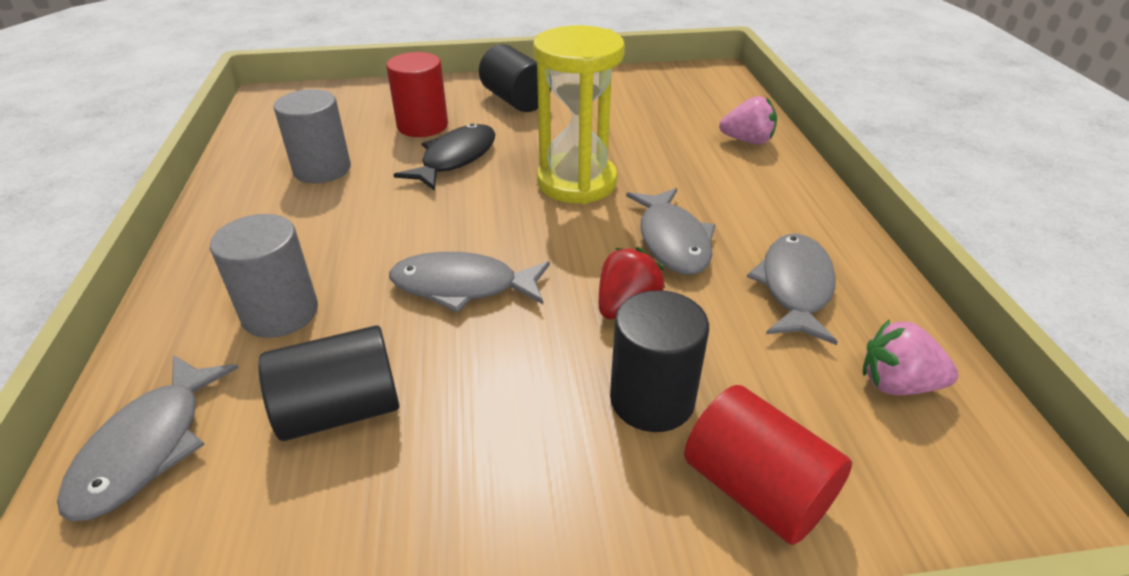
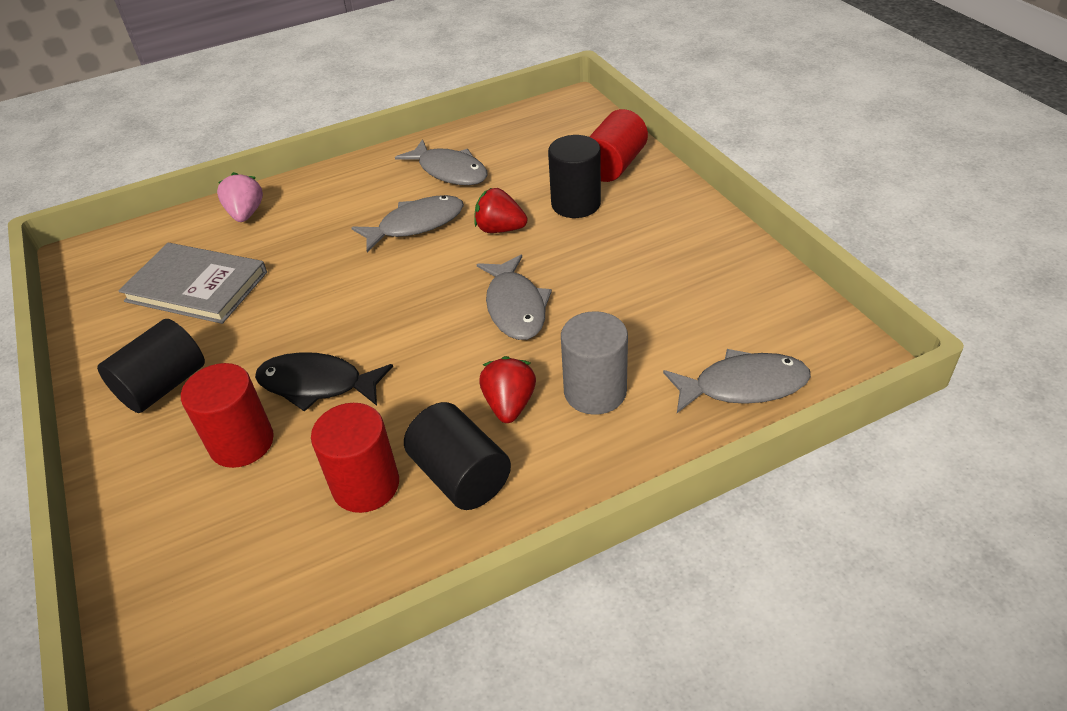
camera: 105 degrees left, 5 degrees up
black cylinder [258,325,400,441] -> black cylinder moved to [404,402,511,510]
grey cylinder [273,89,351,183] -> red cylinder [311,403,399,513]
yellow hourglass [533,25,625,204] -> none
grey fish [747,234,838,345] -> grey fish turned 135 degrees counterclockwise [395,139,488,185]
pink strawberry [863,319,958,395] -> none
none -> grey book [118,243,267,324]
none -> red strawberry [479,356,536,423]

